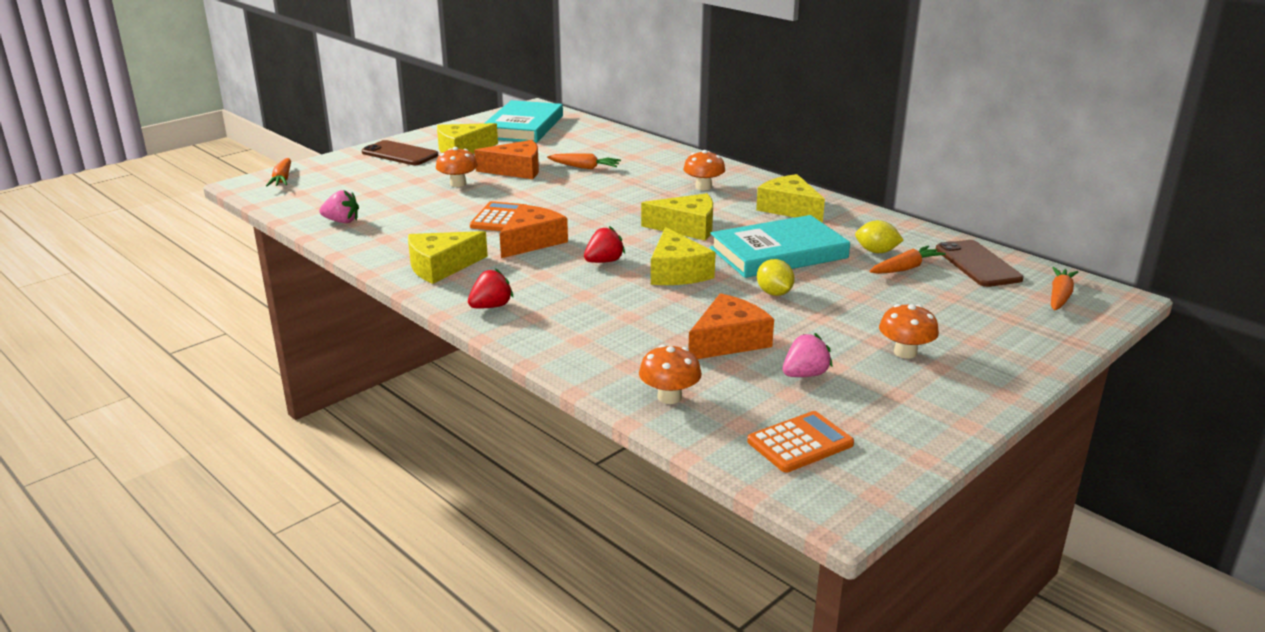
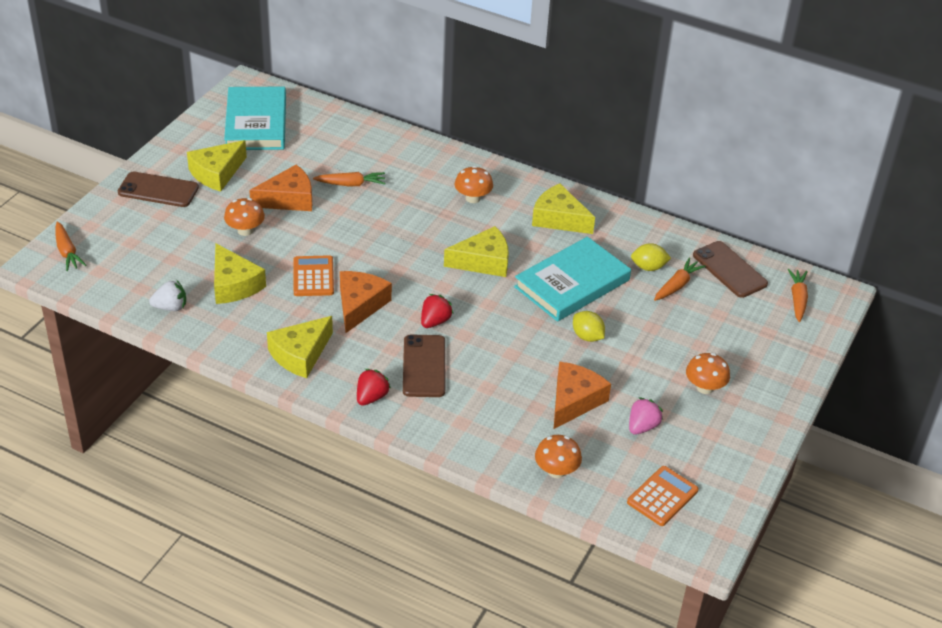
camera: 20 degrees left, 15 degrees up
pink strawberry [319,190,359,223] -> white strawberry [149,280,186,311]
yellow cheese [651,227,716,285] -> yellow cheese moved to [214,244,266,304]
none -> brown phone [403,335,445,397]

